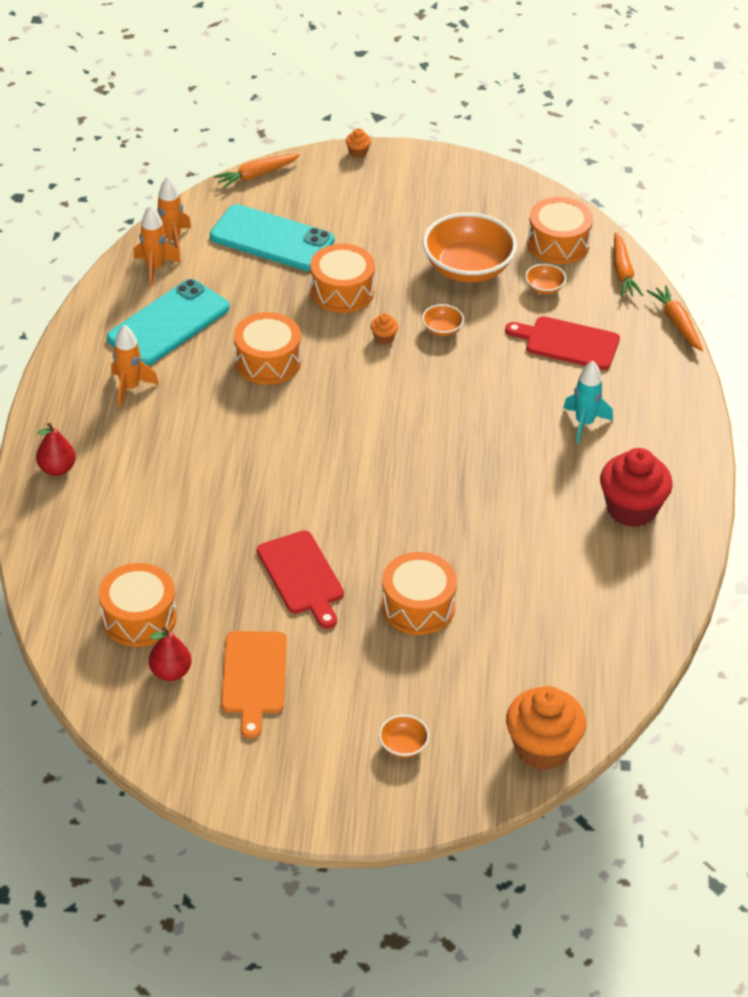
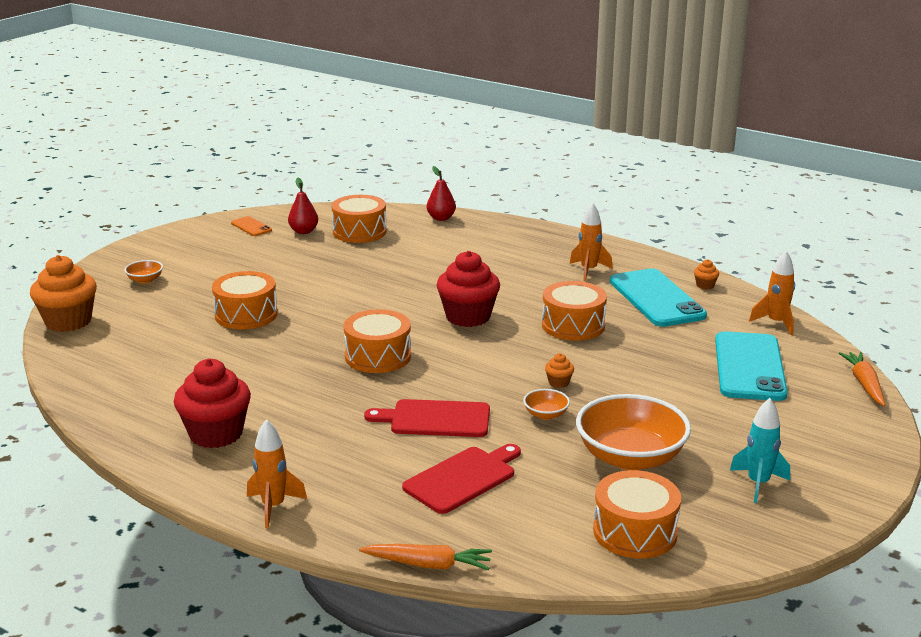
camera: 120 degrees right, 20 degrees down
red pear [36,423,76,476] -> red pear moved to [427,166,456,221]
orange rocket [133,205,181,287] -> orange rocket moved to [247,419,307,528]
turquoise phone [210,204,334,271] -> turquoise phone turned 45 degrees counterclockwise [715,331,788,401]
orange cutting board [221,631,287,739] -> none
red cutting board [257,531,344,629] -> red cutting board moved to [364,399,490,437]
orange drum [310,244,375,313] -> orange drum moved to [343,309,411,373]
orange cupcake [346,128,371,158] -> orange cupcake moved to [694,259,719,289]
orange bowl [525,264,566,294] -> none
turquoise rocket [563,361,613,444] -> turquoise rocket moved to [730,398,790,503]
orange carrot [614,232,643,297] -> none
none -> orange phone [231,216,272,236]
none -> red cupcake [436,251,500,327]

